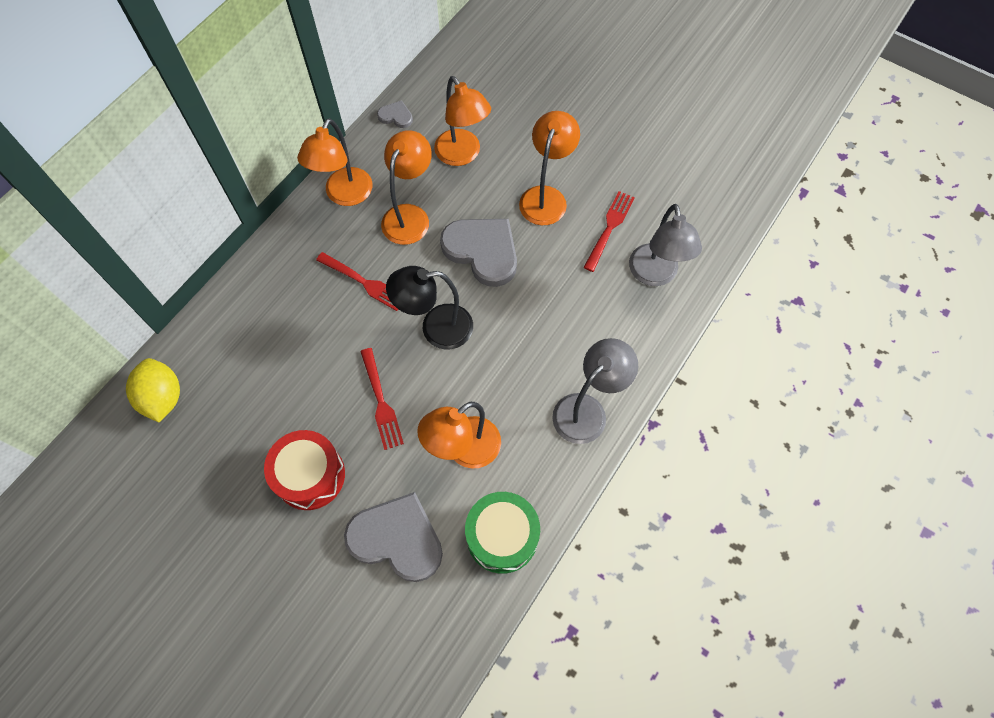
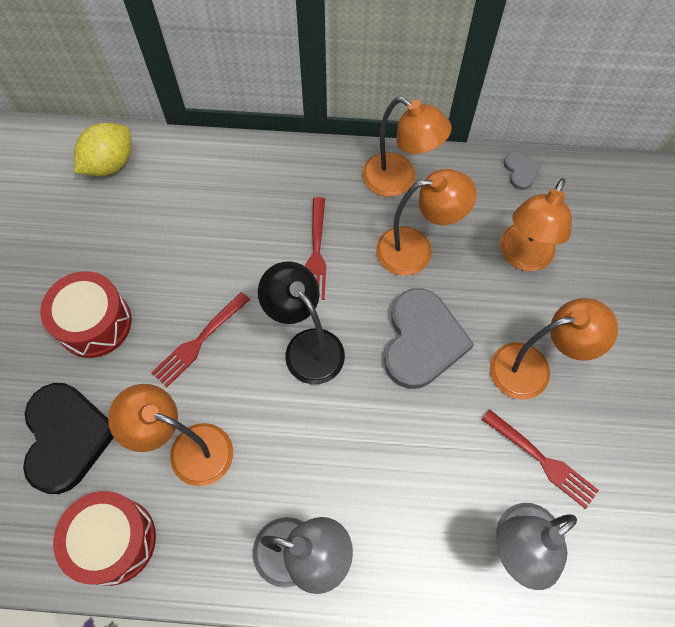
camera: 60 degrees right, 0 degrees up
orange lamp [297,118,372,206] -> orange lamp turned 135 degrees counterclockwise [362,97,452,197]
grey heart [344,492,443,582] -> black heart [23,383,114,494]
green drum [465,492,540,574] -> red drum [53,491,156,586]
red fork [583,191,635,272] -> red fork turned 45 degrees clockwise [481,409,599,509]

